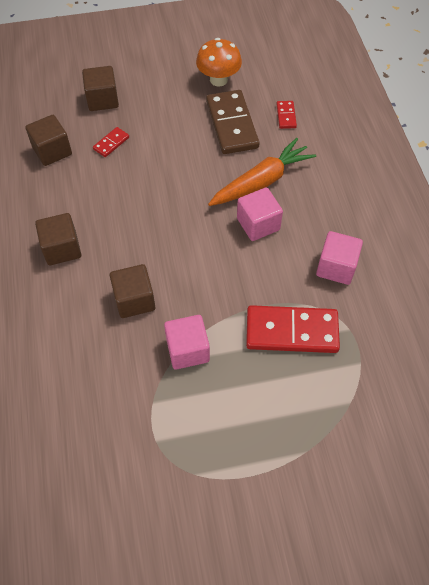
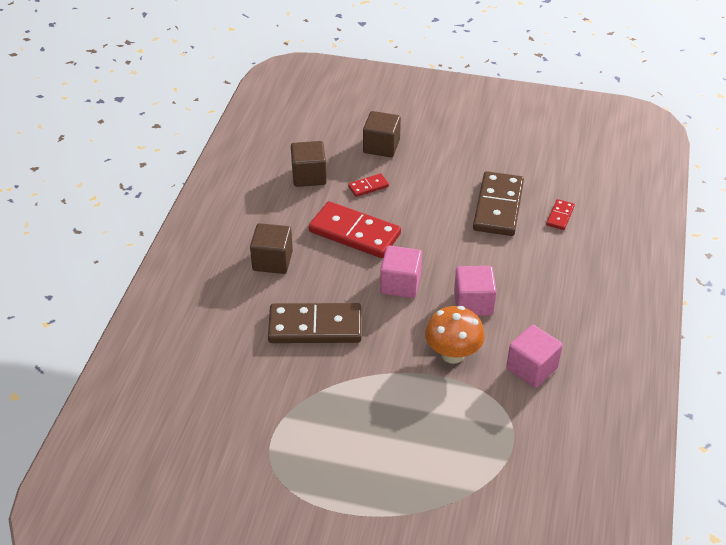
camera: 25 degrees right, 15 degrees down
brown cube [110,264,155,318] -> brown domino [268,303,362,343]
pink cube [164,315,210,370] -> pink cube moved to [380,246,422,298]
orange mushroom [196,38,242,87] -> orange mushroom moved to [425,306,485,364]
orange carrot [208,138,316,206] -> none
red domino [246,305,340,353] -> red domino moved to [309,201,401,258]

